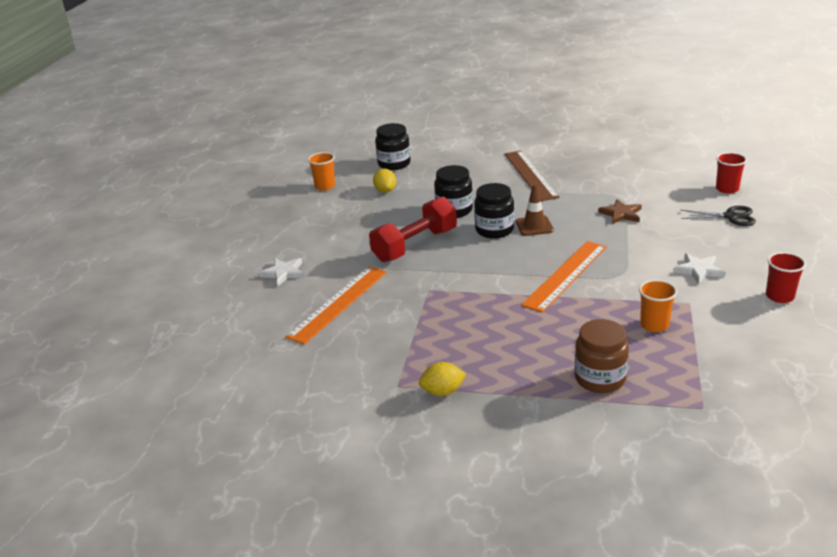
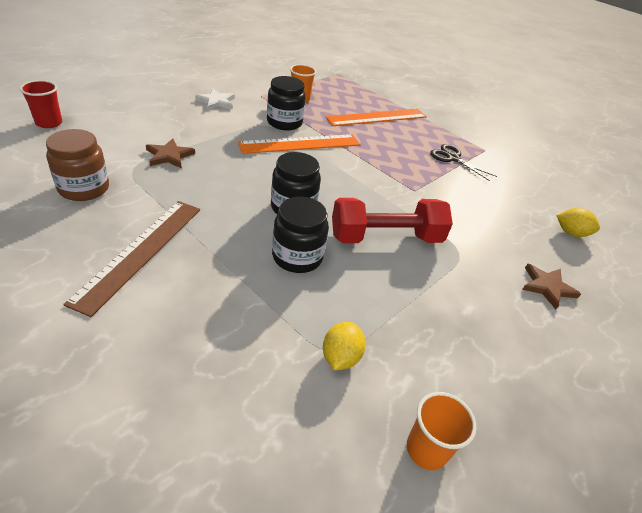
camera: 155 degrees left, 10 degrees up
white star [259,258,305,286] -> brown star [522,264,581,309]
orange ruler [286,266,387,345] -> orange ruler moved to [326,108,427,126]
black jar [375,123,411,170] -> black jar moved to [267,76,306,130]
yellow lemon [419,362,466,396] -> yellow lemon moved to [556,208,600,237]
brown traffic cone [516,184,554,236] -> none
brown jar [574,319,629,393] -> brown jar moved to [46,129,109,201]
black scissors [681,206,756,226] -> black scissors moved to [430,144,497,181]
red cup [766,252,806,303] -> none

